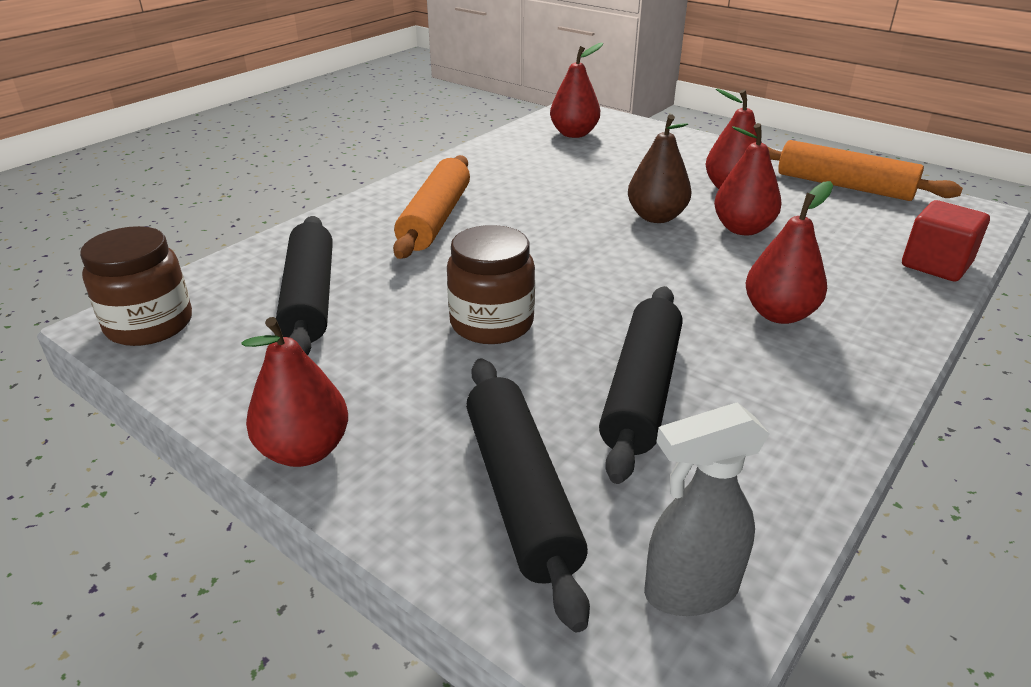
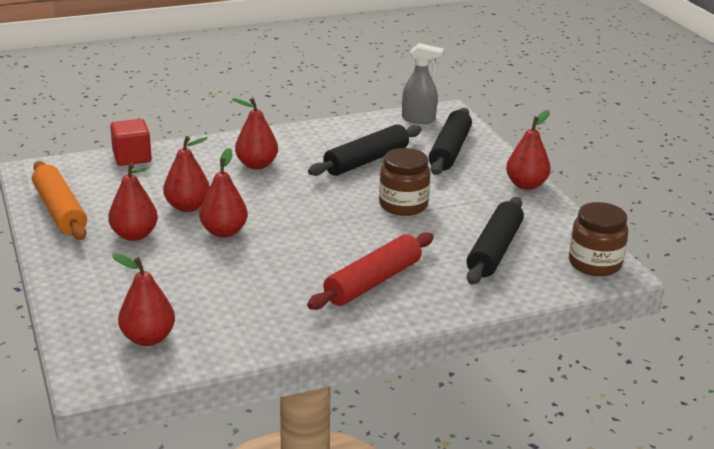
camera: 150 degrees left, 5 degrees down
orange rolling pin [393,155,470,259] -> red rolling pin [307,232,434,310]
brown pear [628,114,692,223] -> red pear [199,148,248,238]

